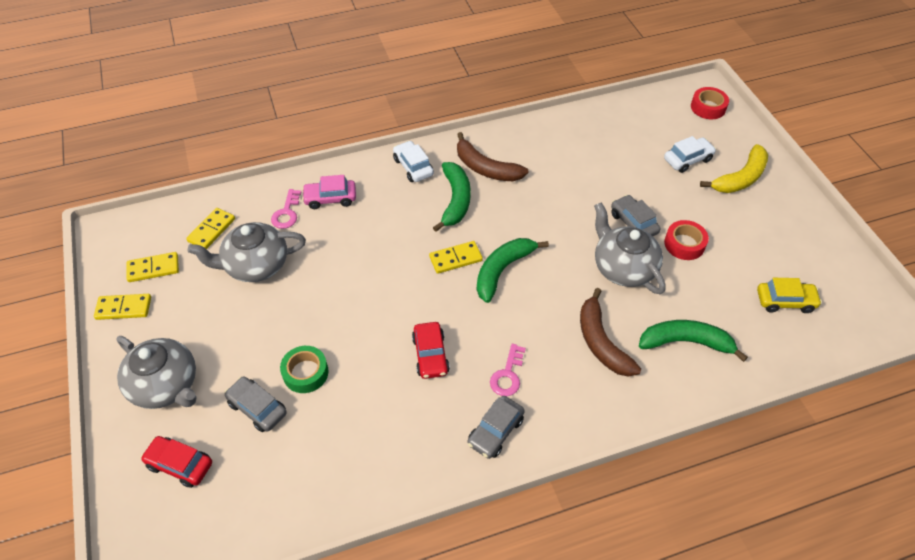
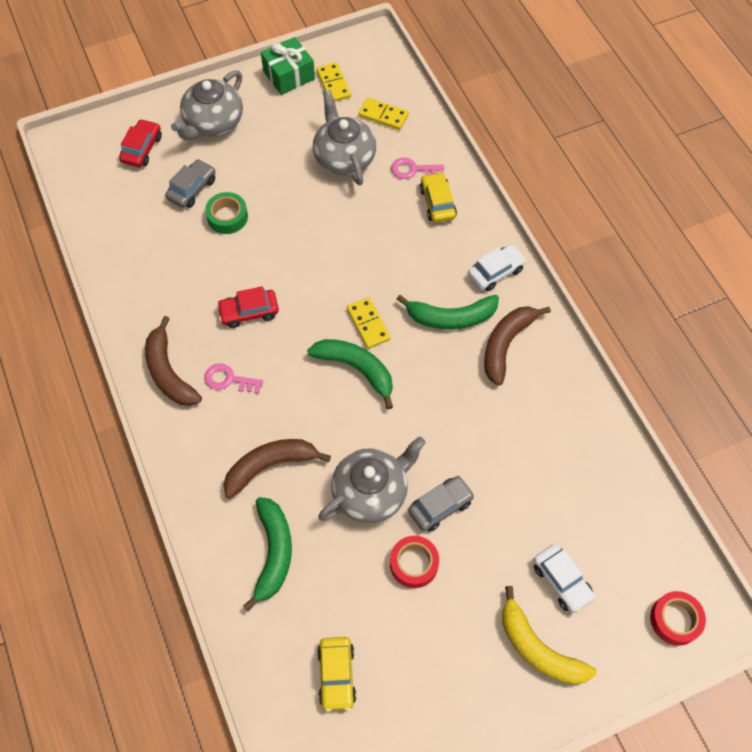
camera: 85 degrees right, 10 degrees up
yellow domino [94,294,151,320] -> green gift [261,37,315,95]
pink car [302,175,356,209] -> yellow car [420,172,457,223]
grey car [468,396,525,459] -> brown banana [145,316,202,406]

